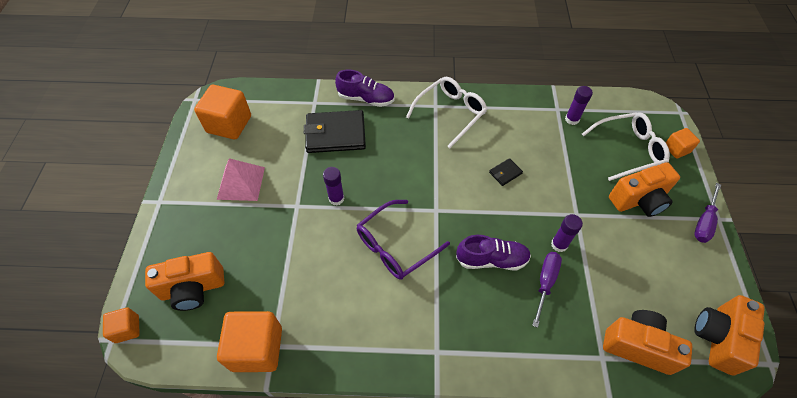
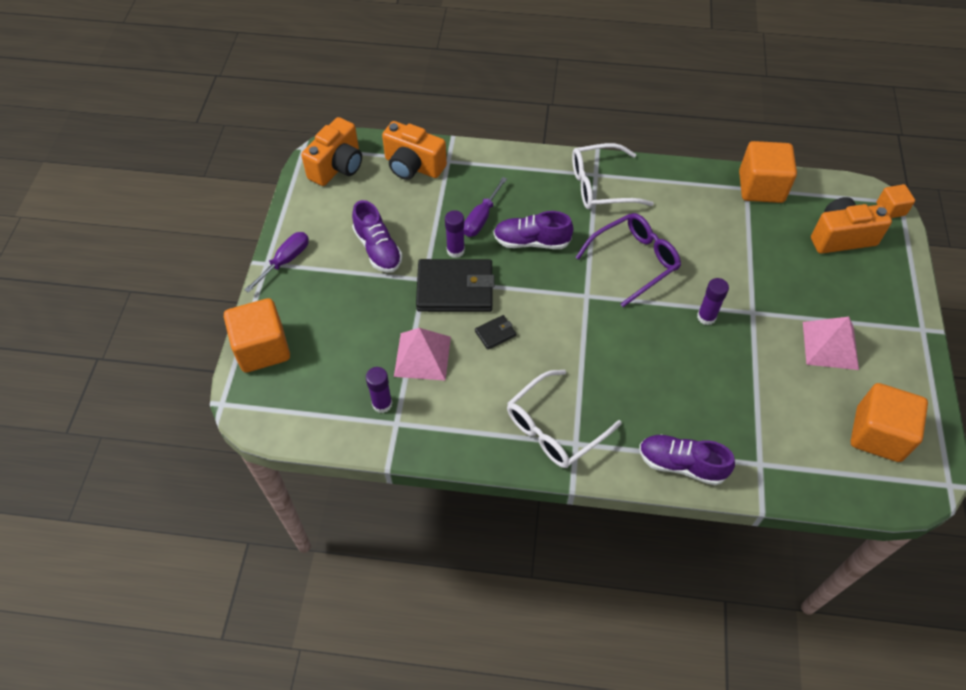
camera: 175 degrees left, 0 degrees up
black wallet [304,110,366,153] -> black wallet moved to [416,259,494,312]
white glasses [582,112,670,181] -> white glasses moved to [572,143,654,209]
orange camera [609,162,680,217] -> none
orange cube [665,128,700,159] -> orange cube [224,298,290,372], size x1.88
none -> purple shoe [352,200,402,273]
none -> pink pyramid [394,328,451,381]

